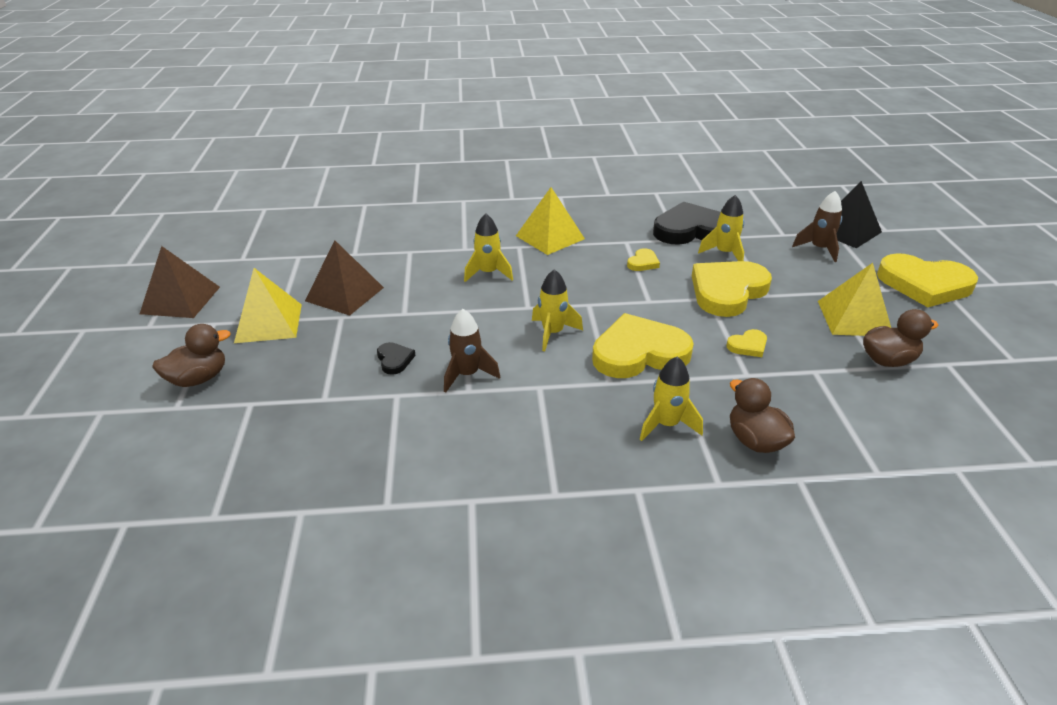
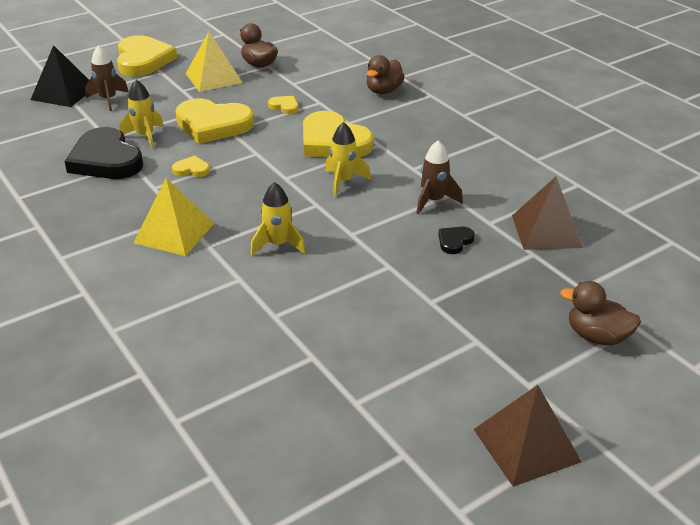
camera: 120 degrees left, 0 degrees up
yellow pyramid [234,268,302,343] -> none
brown pyramid [305,240,384,315] -> brown pyramid moved to [512,177,583,250]
yellow rocket [640,356,703,441] -> none

